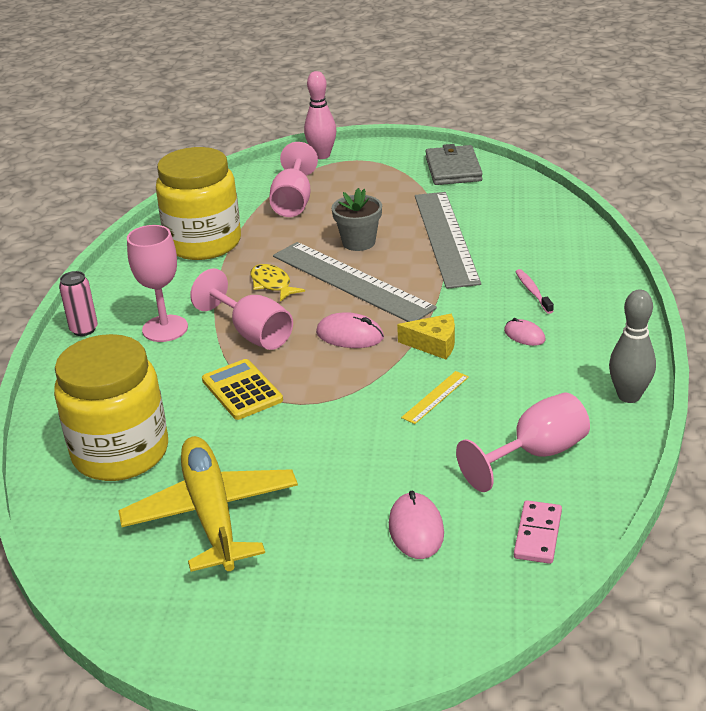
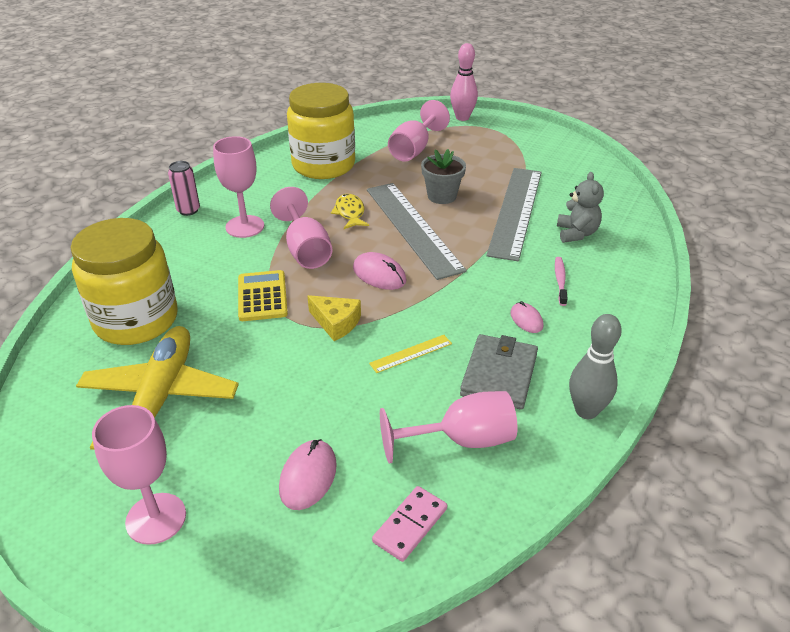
camera: 20 degrees right, 5 degrees up
yellow cheese [397,314,455,359] -> yellow cheese moved to [307,295,361,341]
grey wallet [425,144,483,185] -> grey wallet moved to [460,334,538,410]
none -> pink goblet [92,405,186,545]
none -> grey teddy bear [557,172,604,243]

